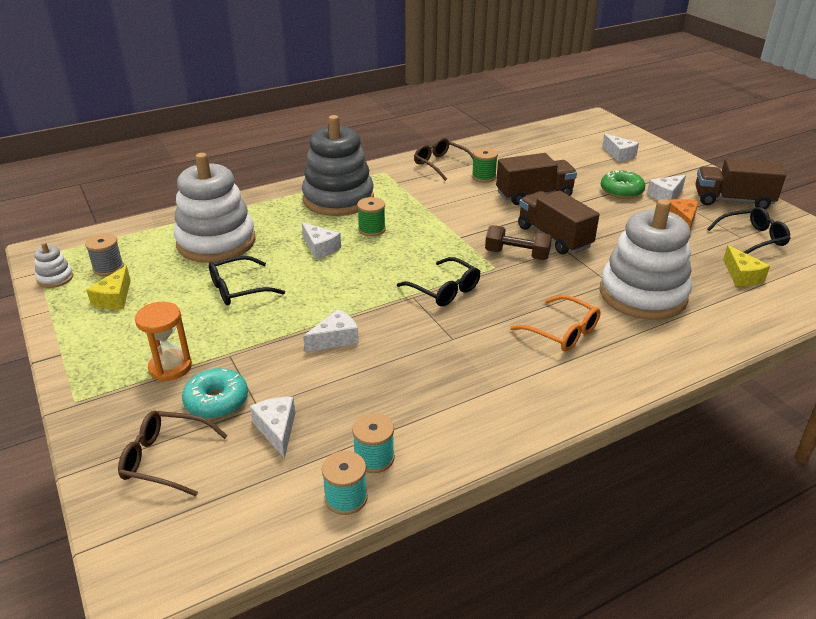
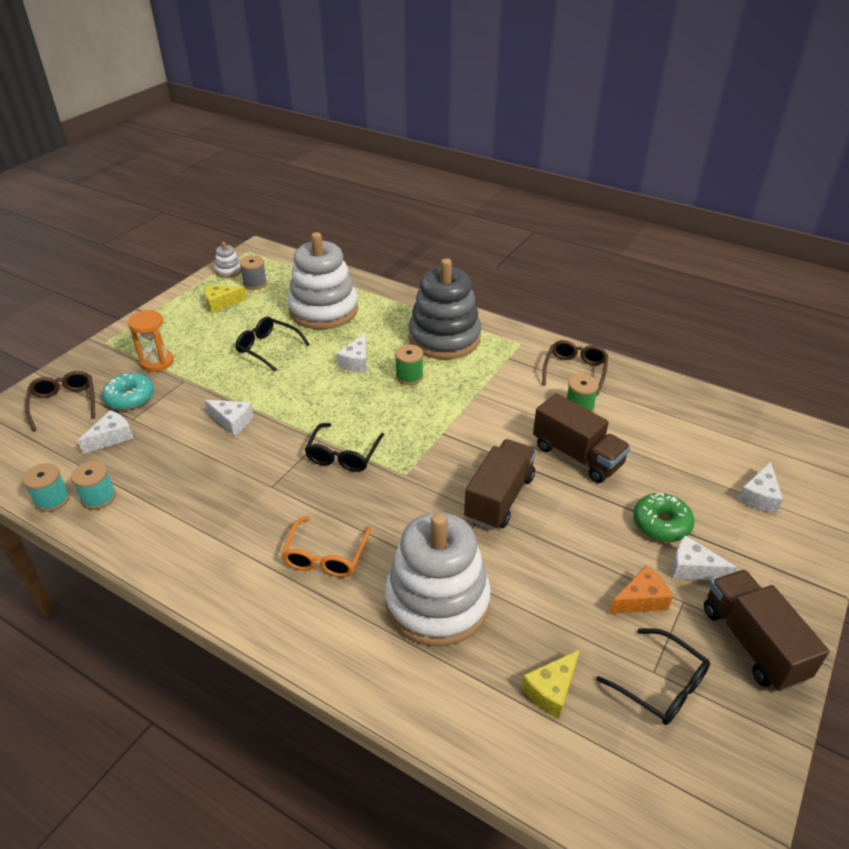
camera: 60 degrees right, 5 degrees up
brown dumbbell [485,225,552,260] -> none

